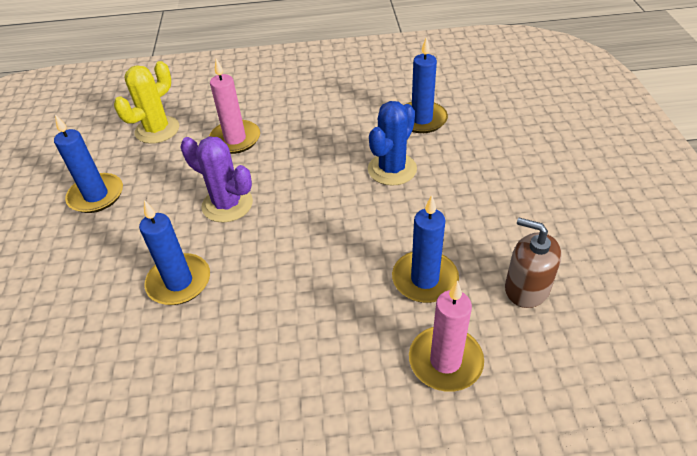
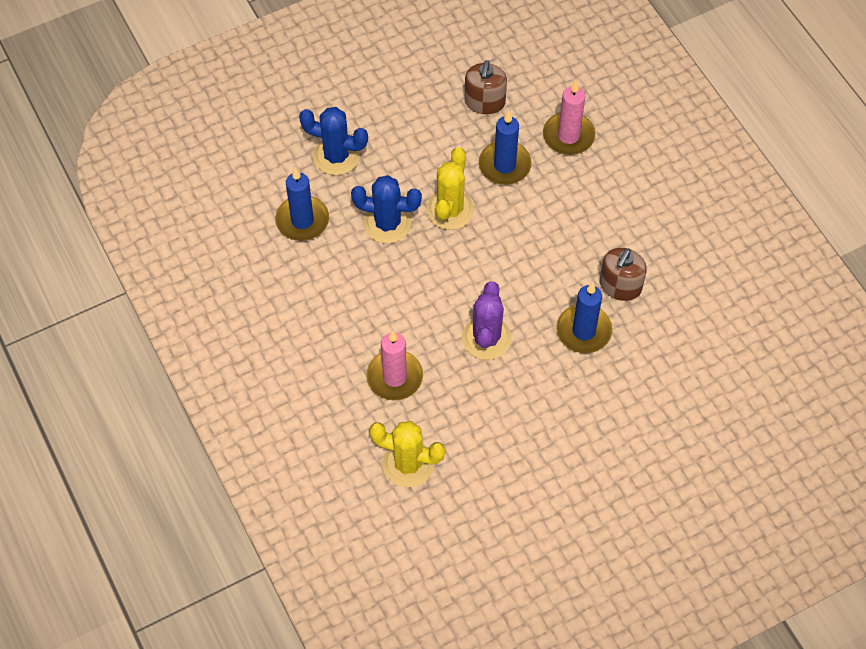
camera: 115 degrees left, 15 degrees up
blue candle [54,114,123,213] -> none
none -> blue cactus [299,107,368,175]
none -> yellow cactus [426,147,474,230]
none -> brown soap dispenser [600,248,647,301]

